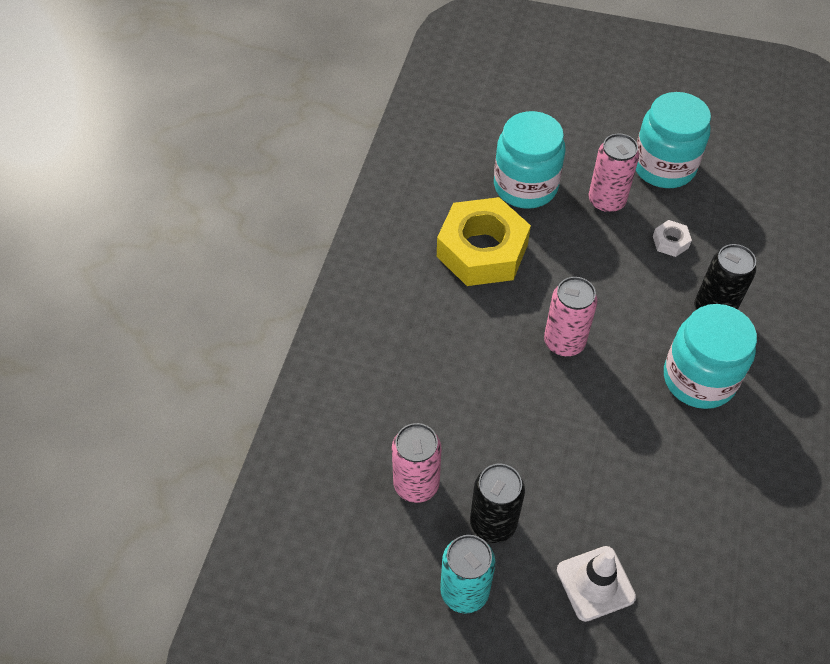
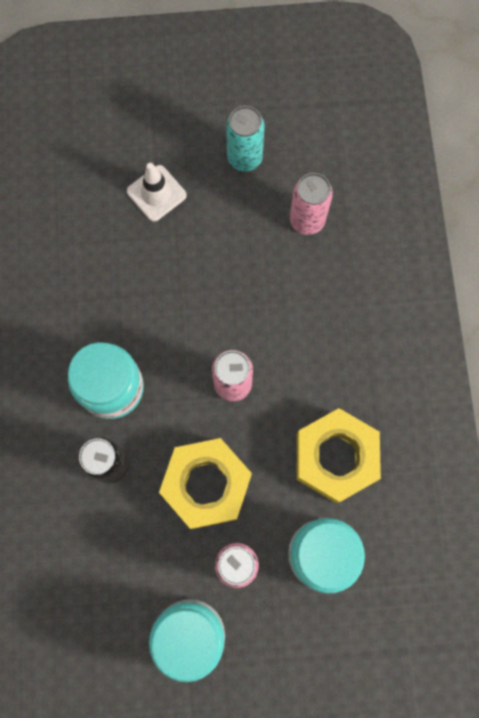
camera: 160 degrees right, 20 degrees up
black can [470,464,525,543] -> none
white nut [653,220,692,257] -> none
none -> yellow nut [159,438,252,529]

